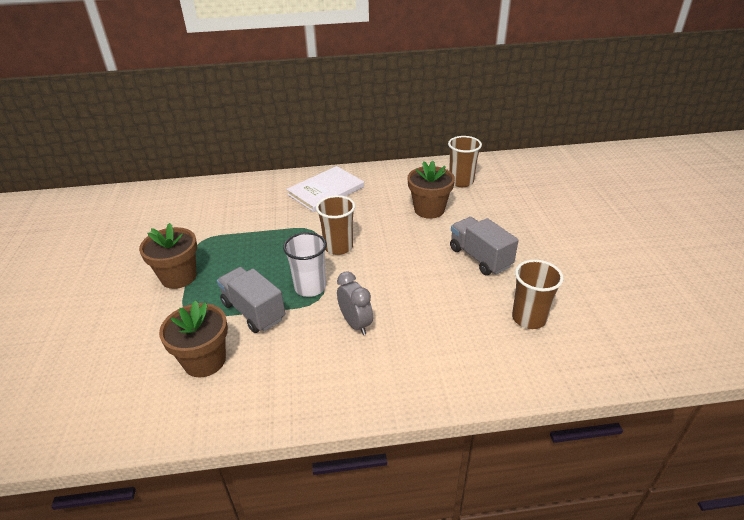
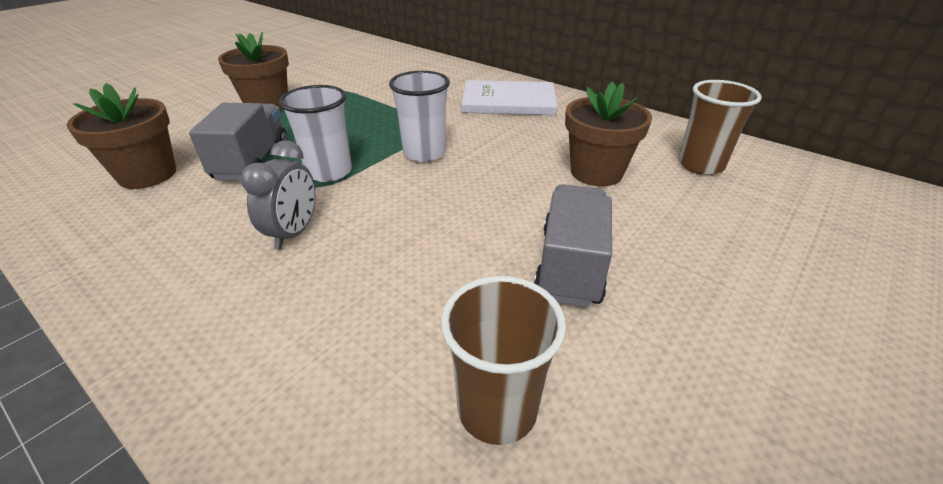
camera: 45 degrees right, 0 degrees up
brown cup [316,195,355,255] -> white cup [389,71,450,162]

